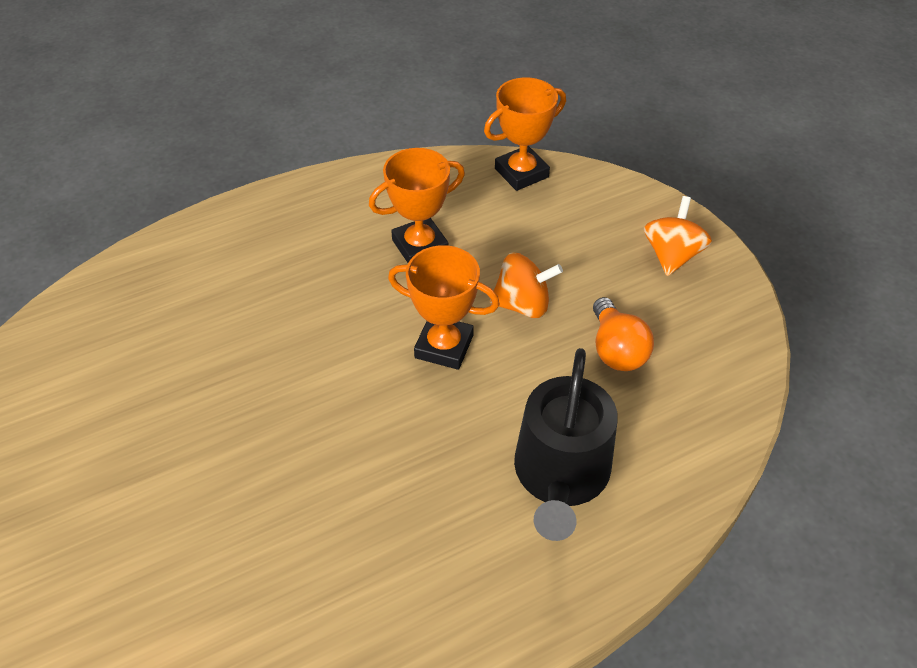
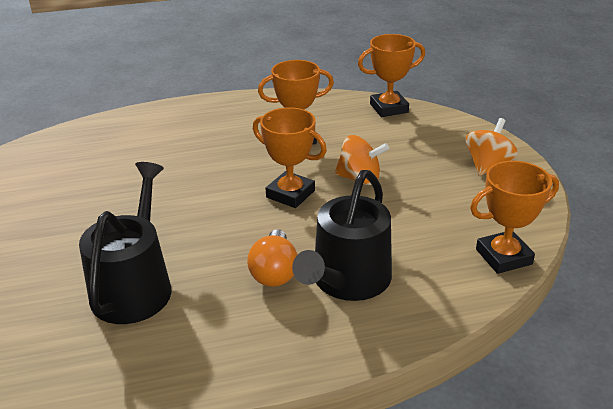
camera: 15 degrees right, 15 degrees down
orange light bulb [593,297,654,371] -> orange light bulb moved to [247,229,298,287]
none -> black watering can [79,162,171,324]
none -> orange trophy [470,161,559,274]

